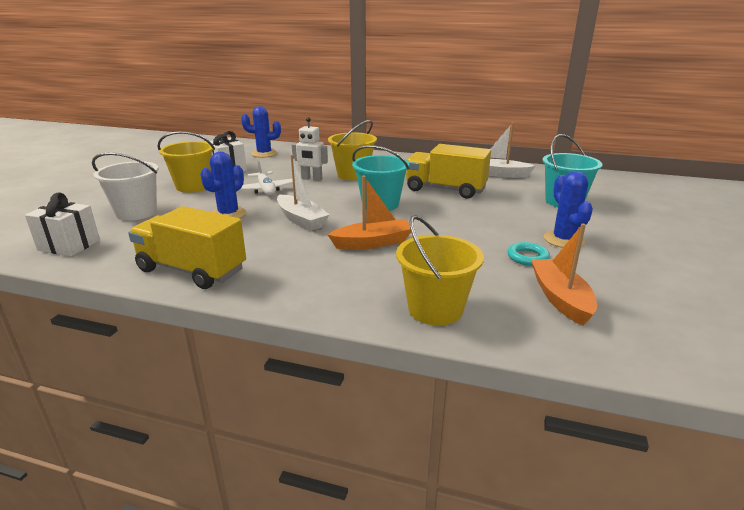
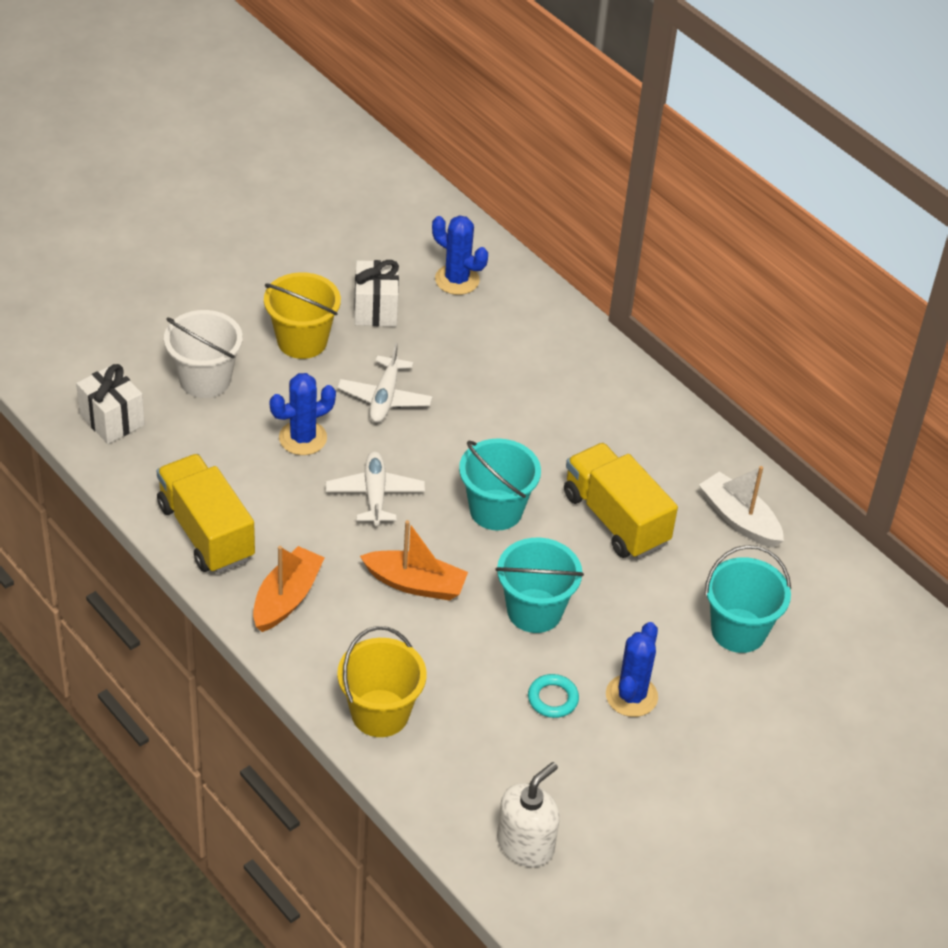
camera: 30 degrees right, 20 degrees up
white boat [277,155,329,231] -> white plane [326,451,425,526]
white robot [292,117,328,181] -> none
yellow bucket [328,120,377,180] -> none
orange boat [531,224,597,326] -> orange boat moved to [253,546,325,632]
none -> turquoise bucket [495,538,584,633]
none -> white soap dispenser [497,762,560,867]

